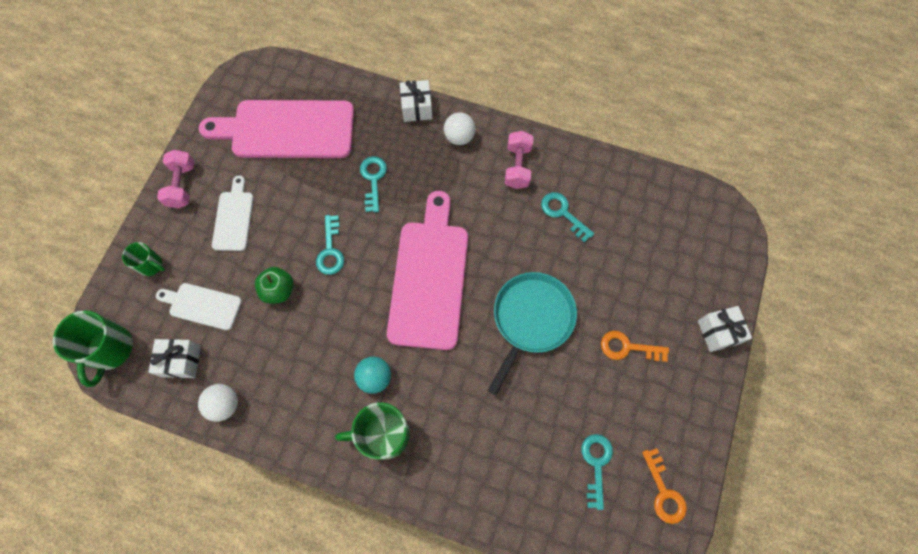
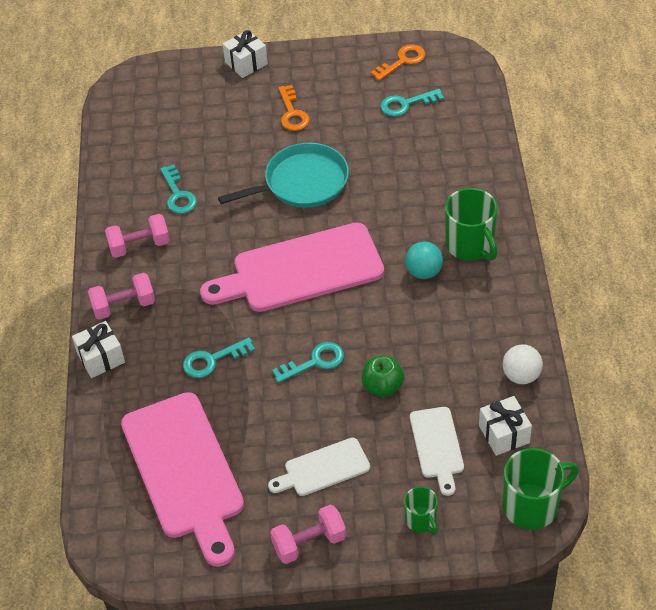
camera: 110 degrees left, 20 degrees down
green mug [122,242,165,276] -> green mug turned 150 degrees clockwise [404,487,438,535]
white ball [444,112,476,145] -> pink dumbbell [88,273,155,320]
turquoise pan [488,272,577,395] -> turquoise pan turned 150 degrees clockwise [218,143,349,208]
turquoise key [541,192,594,242] -> turquoise key turned 45 degrees counterclockwise [160,165,197,214]

